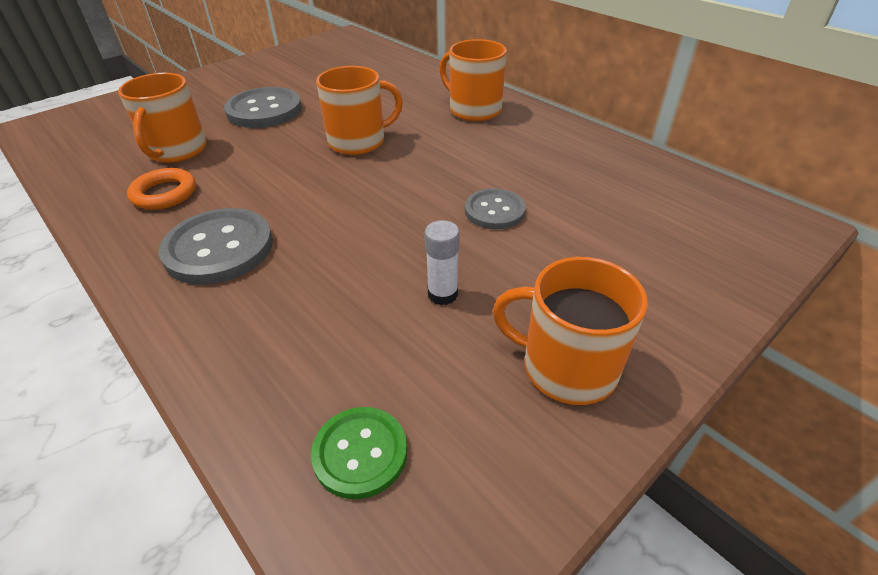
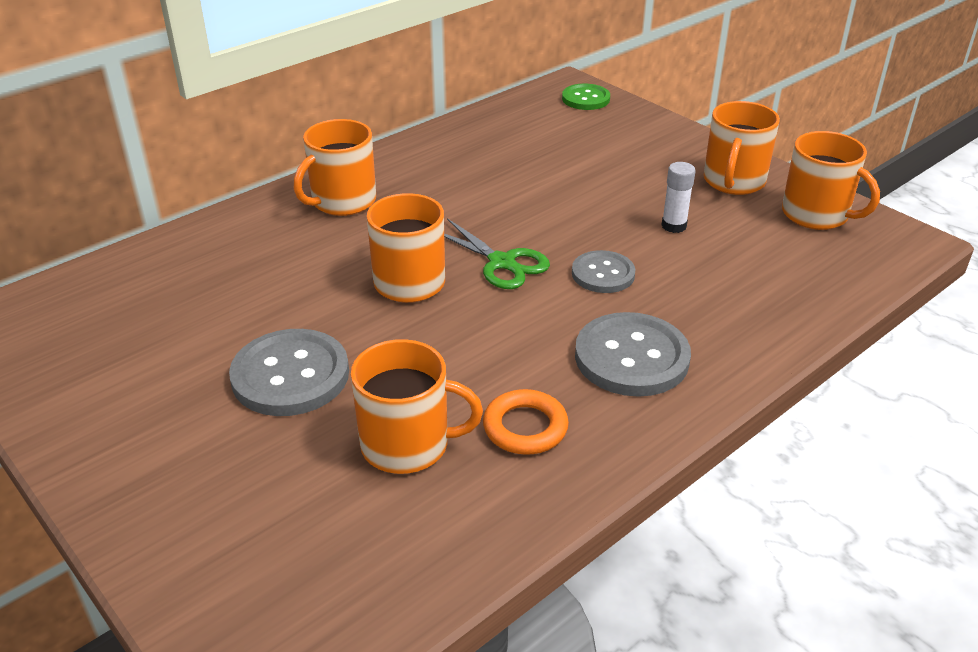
camera: 90 degrees left, 5 degrees down
green button [311,407,407,499] -> green button moved to [562,84,610,110]
grey button [465,188,526,230] -> grey button moved to [572,250,635,293]
none -> green scissors [444,218,550,289]
none -> orange mug [782,131,880,230]

